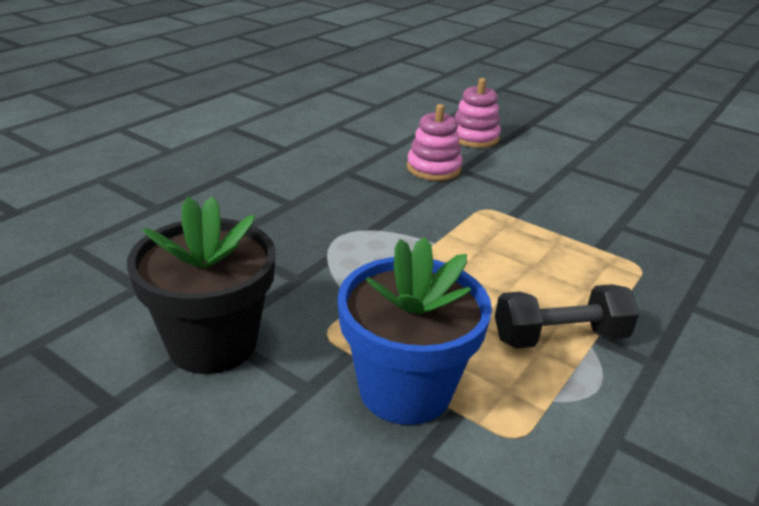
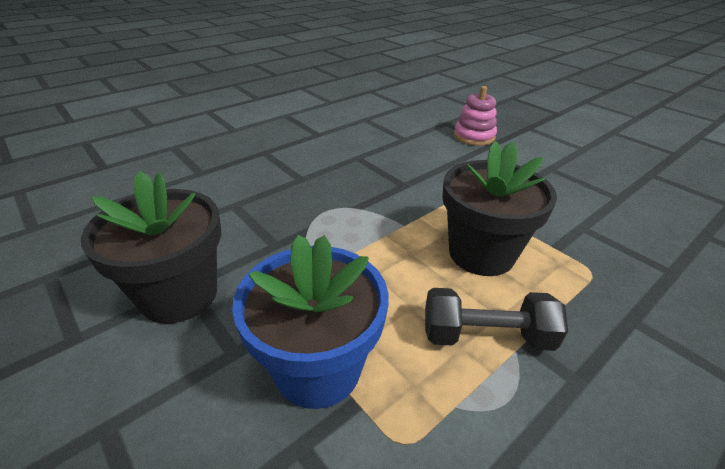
camera: 15 degrees right, 5 degrees up
pink stacking toy [407,104,462,181] -> none
none -> black flower pot [442,141,557,276]

